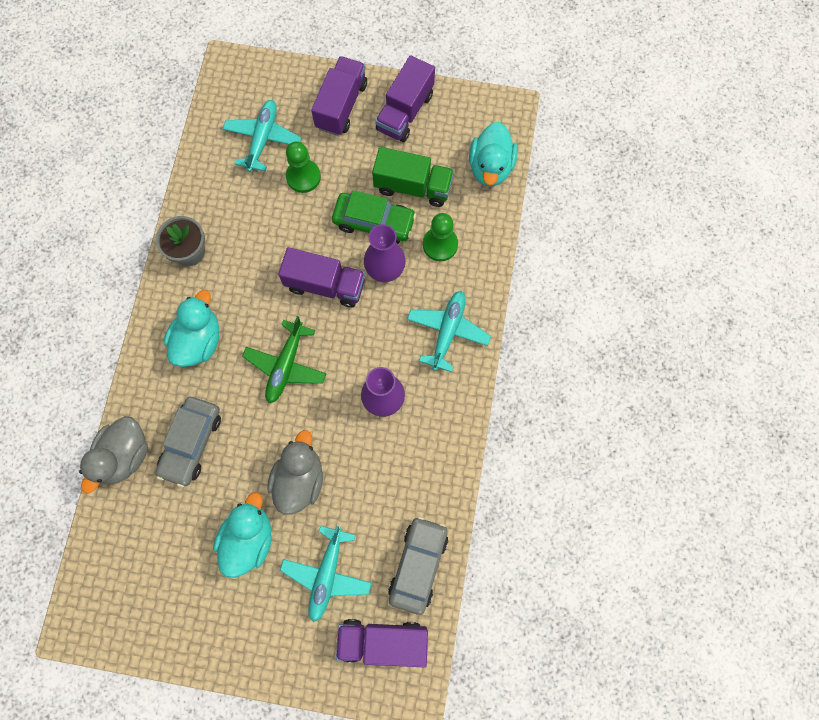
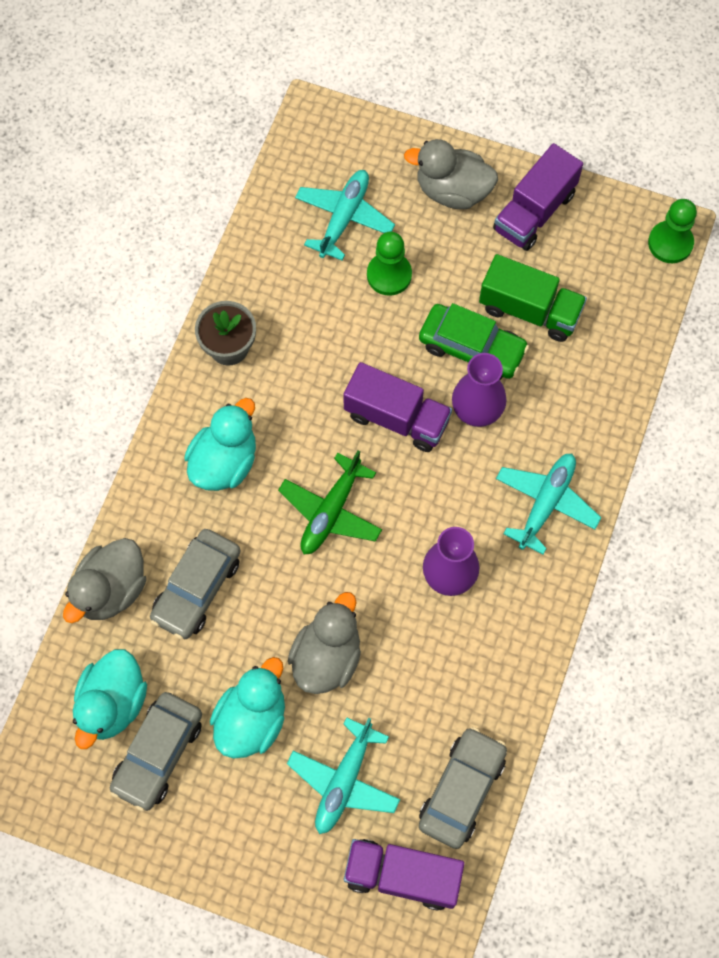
camera: 10 degrees right, 5 degrees down
purple truck [311,56,367,136] -> grey duck [404,139,498,209]
green pawn [423,213,458,261] -> green pawn moved to [648,199,697,263]
turquoise duck [469,122,517,186] -> turquoise duck moved to [73,649,147,749]
none -> grey car [110,692,202,812]

